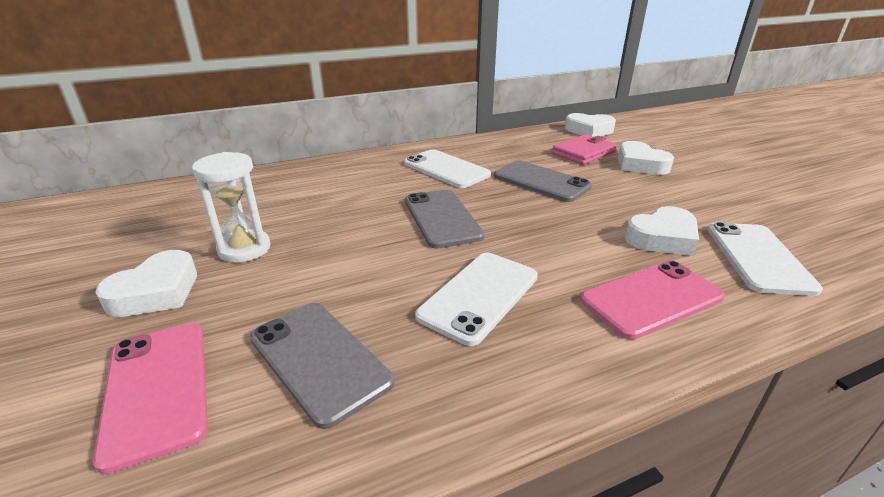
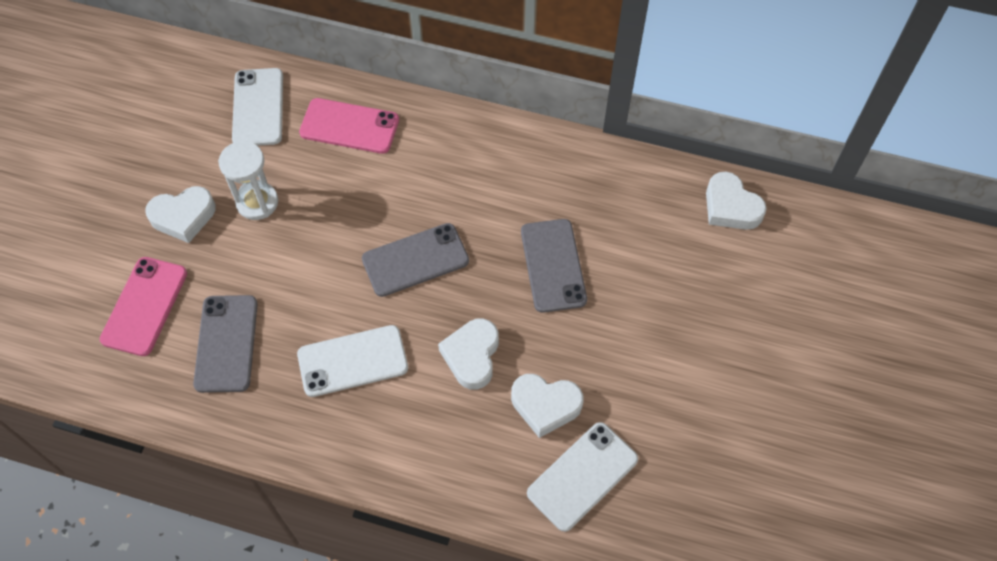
camera: 40 degrees right, 30 degrees up
white phone [404,149,491,188] -> white phone moved to [232,68,283,146]
grey phone [405,190,485,248] -> grey phone turned 45 degrees clockwise [362,223,469,297]
pink wallet [552,134,617,165] -> none
pink phone [580,261,725,340] -> pink phone moved to [299,98,399,154]
white heart [618,141,674,175] -> white heart moved to [438,318,499,390]

